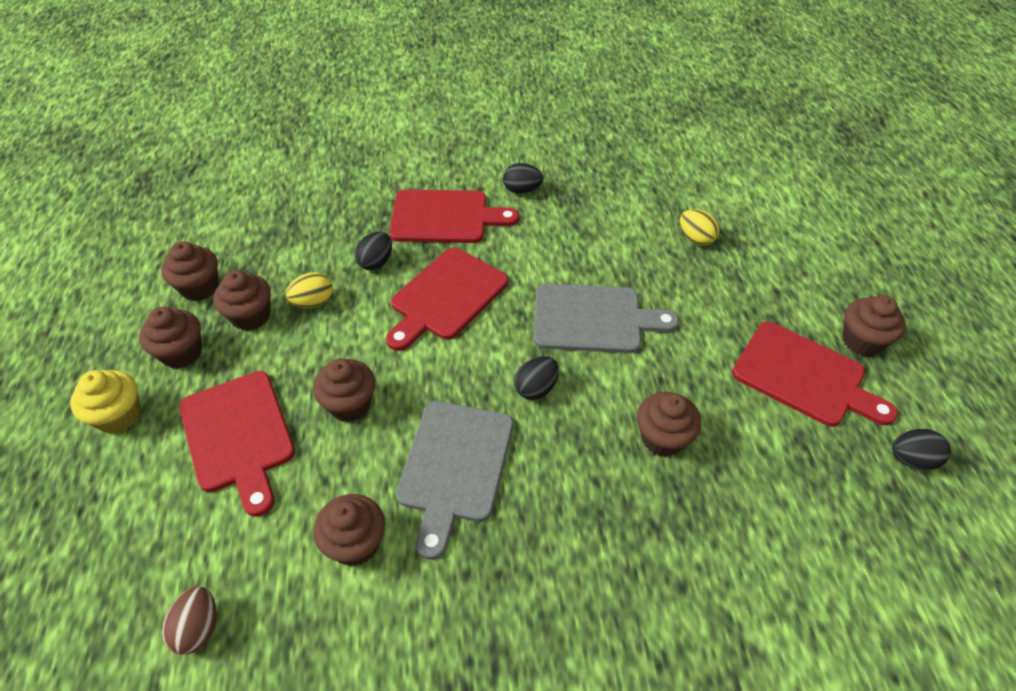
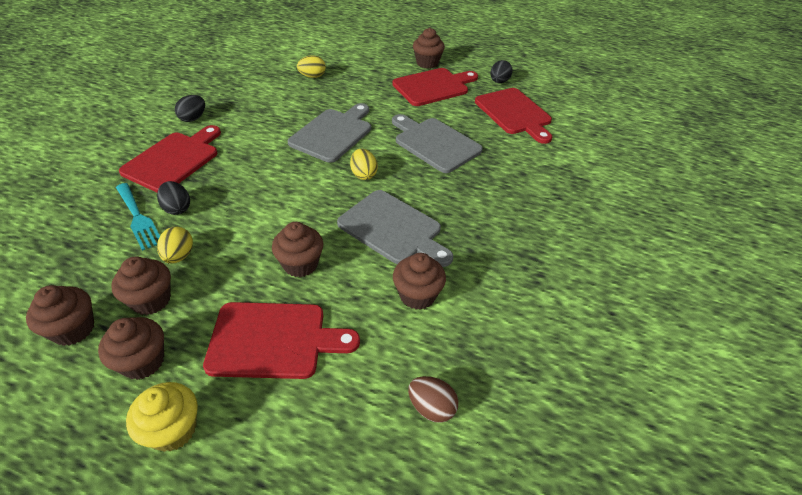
camera: 65 degrees left, 5 degrees down
red cutting board [386,247,508,351] -> red cutting board moved to [475,88,552,144]
black egg [514,356,559,400] -> yellow egg [350,149,378,180]
brown cupcake [637,392,701,457] -> grey cutting board [392,114,483,173]
none -> turquoise fork [116,183,160,251]

